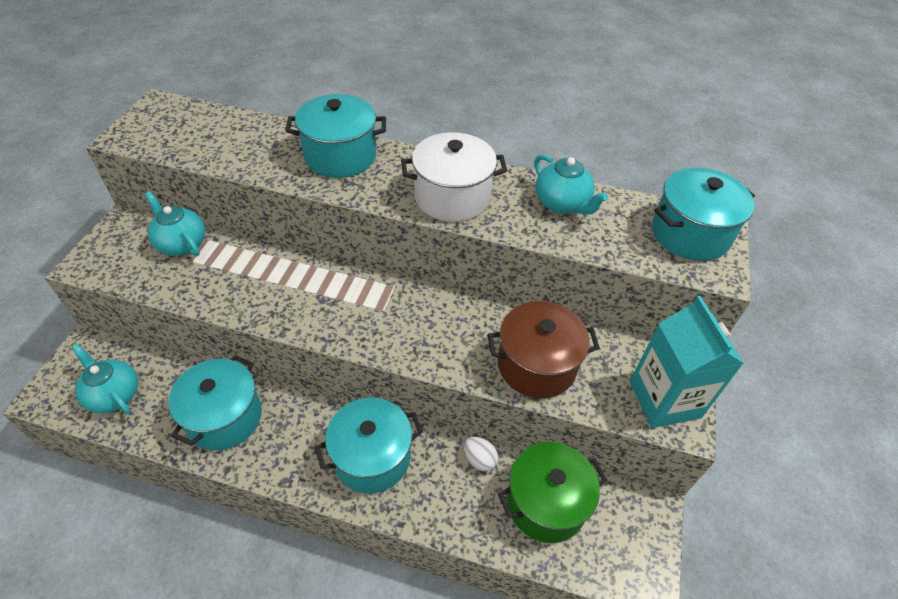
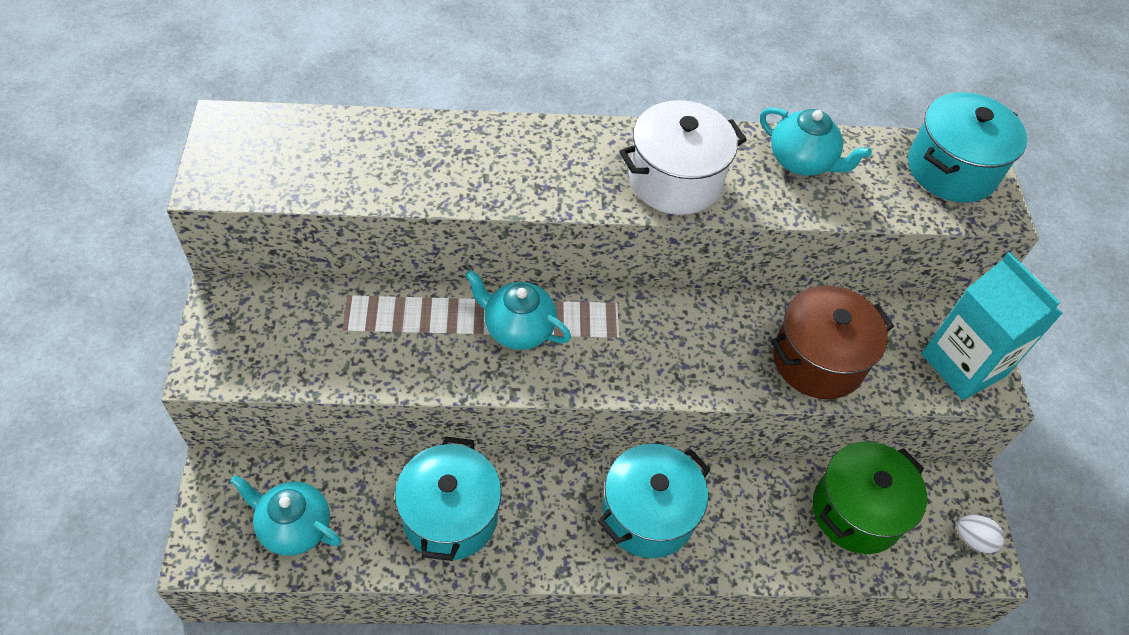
camera: 20 degrees left, 5 degrees up
turquoise teapot [145,191,205,257] -> turquoise teapot moved to [465,270,571,350]
turquoise pot [285,94,386,178] -> none
white egg [464,437,498,471] -> white egg moved to [957,515,1005,553]

